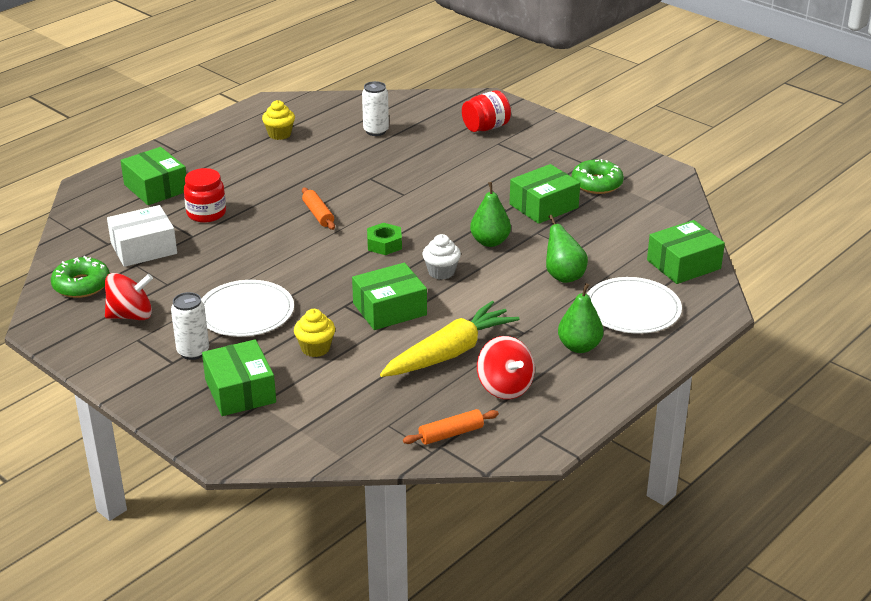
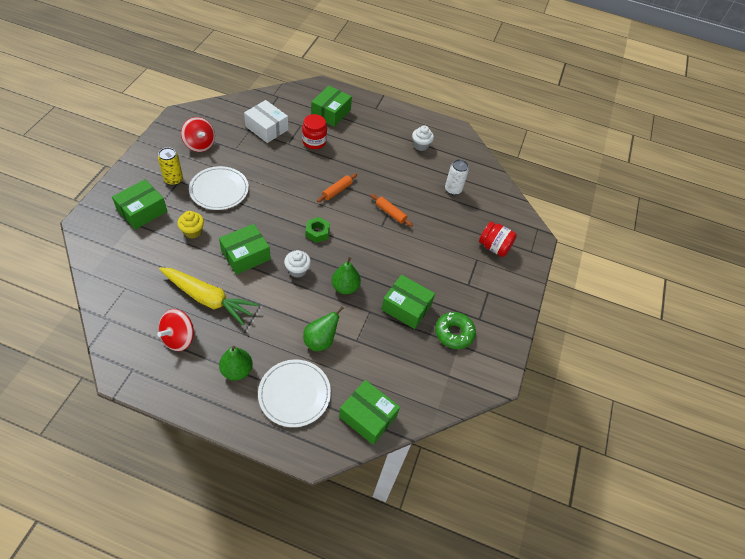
camera: 60 degrees right, 20 degrees up
green donut [51,256,110,298] -> none
white can [171,292,209,360] -> yellow can [158,147,183,186]
yellow cupcake [262,100,295,140] -> white cupcake [412,125,434,151]
green box [352,263,427,330] -> green box turned 75 degrees counterclockwise [219,224,271,275]
orange rolling pin [403,409,499,445] -> orange rolling pin moved to [371,194,413,227]

